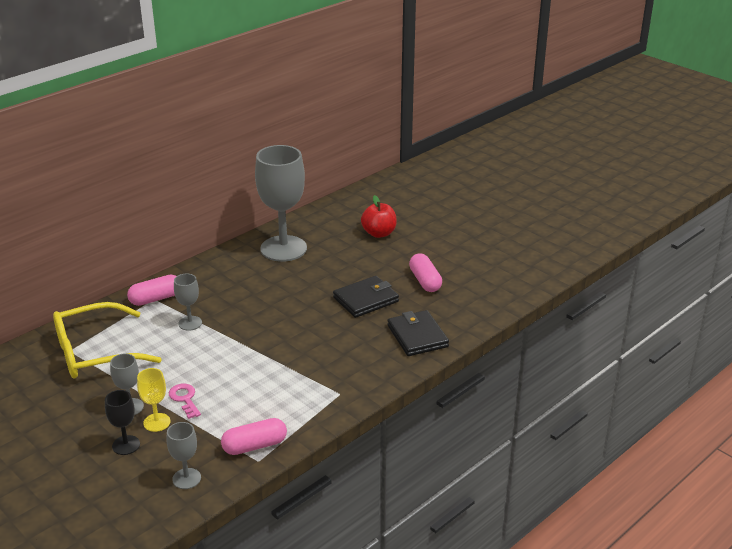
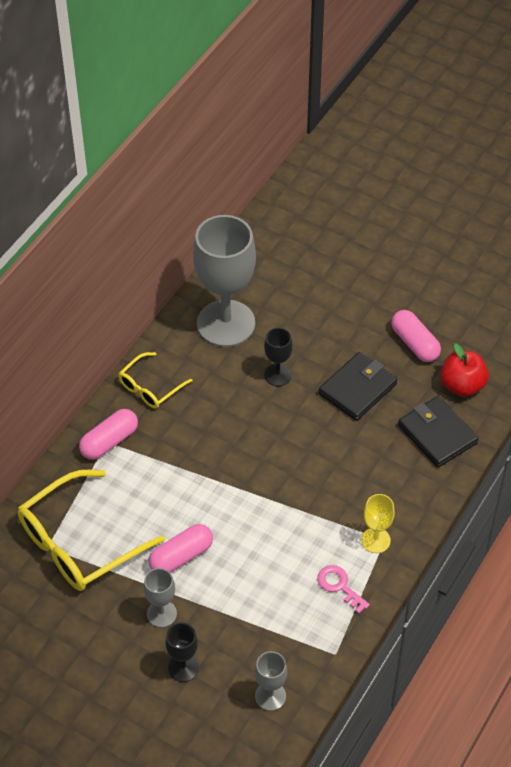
camera: 15 degrees left, 20 degrees up
yellow goblet [137,368,170,432] -> yellow goblet moved to [361,494,395,553]
pink key [169,384,201,419] -> pink key moved to [317,565,370,614]
grey goblet [174,274,202,331] -> none
pink capsule [221,418,287,455] -> pink capsule moved to [149,524,213,573]
red apple [361,195,397,238] -> red apple moved to [441,343,489,397]
none -> yellow glasses [118,352,192,408]
none -> black goblet [264,328,293,386]

